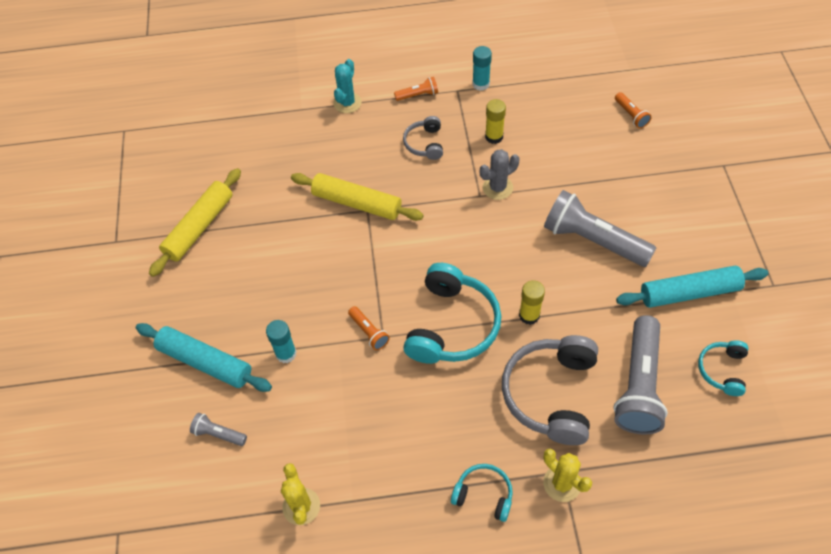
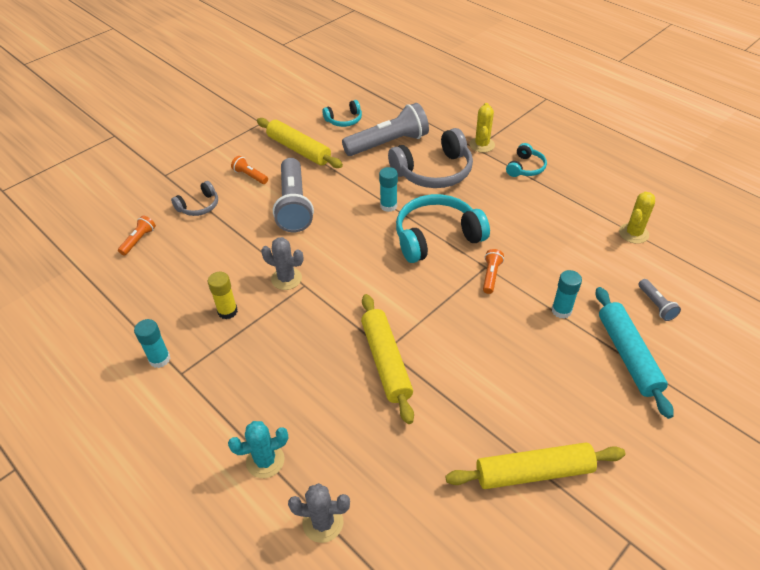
camera: 130 degrees left, 10 degrees down
orange flashlight [394,77,438,101] -> orange flashlight moved to [231,156,268,184]
grey headphones [403,116,443,160] -> grey headphones moved to [171,181,218,216]
turquoise headphones [451,464,513,522] -> turquoise headphones turned 135 degrees counterclockwise [506,143,547,177]
yellow glue stick [519,280,545,325] -> turquoise glue stick [379,167,398,212]
turquoise rolling pin [616,266,768,308] -> yellow rolling pin [257,118,343,168]
none -> grey cactus [288,483,350,543]

